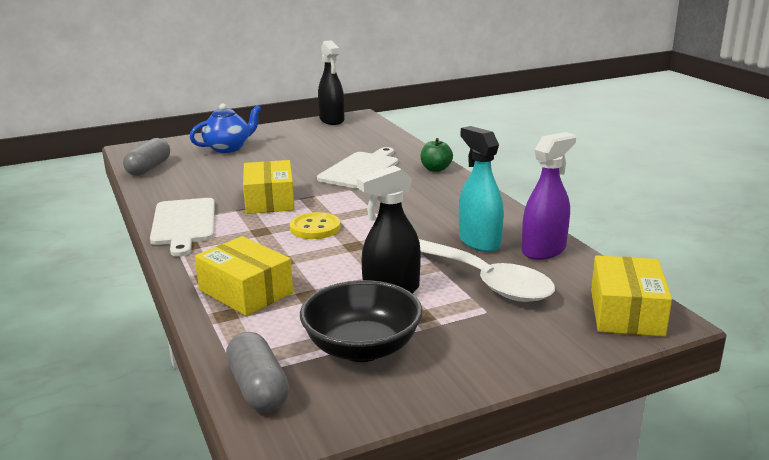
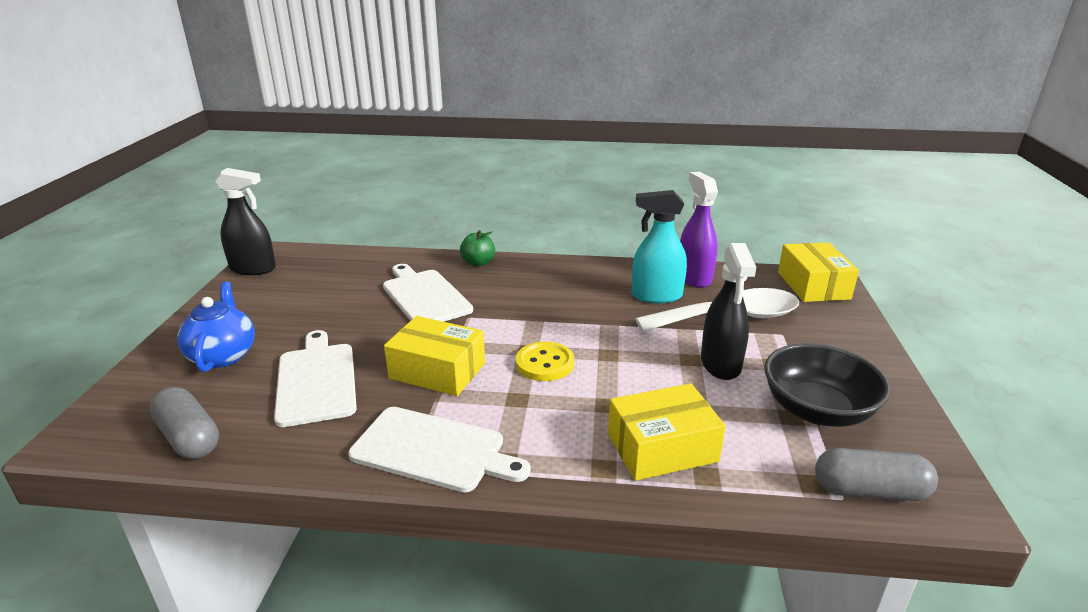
camera: 60 degrees left, 5 degrees up
yellow box [591,255,672,337] -> yellow box turned 45 degrees clockwise [778,242,859,302]
none -> white cutting board [274,330,357,427]

